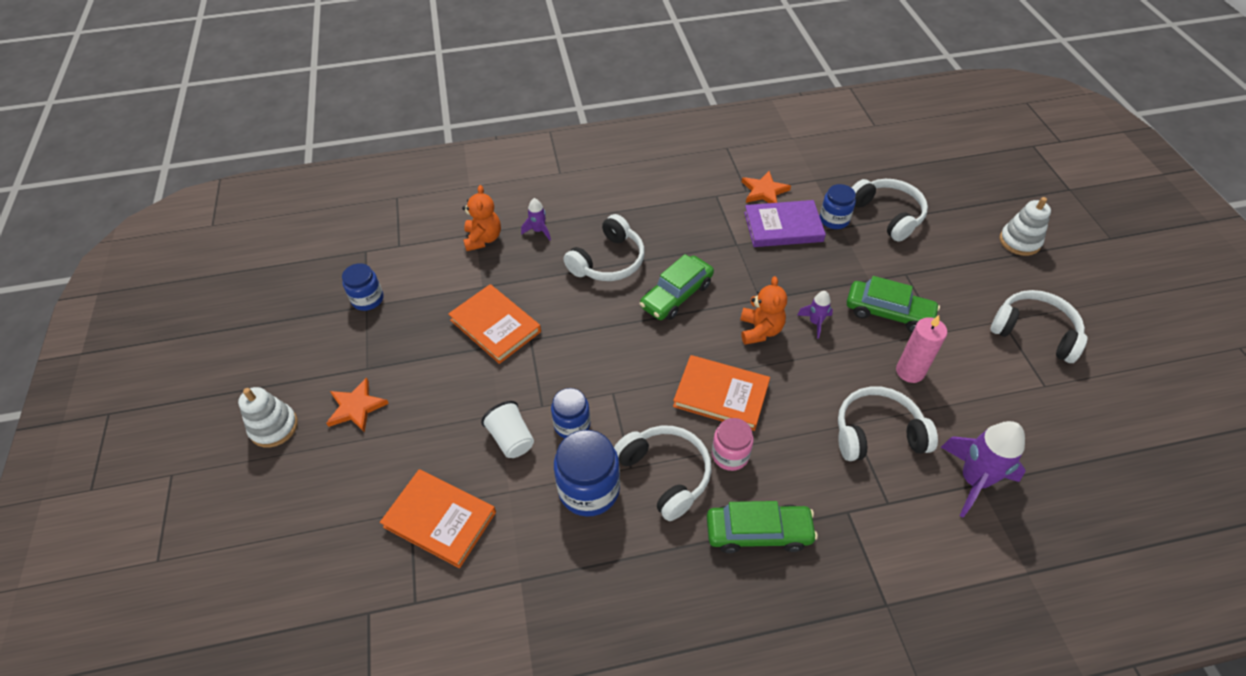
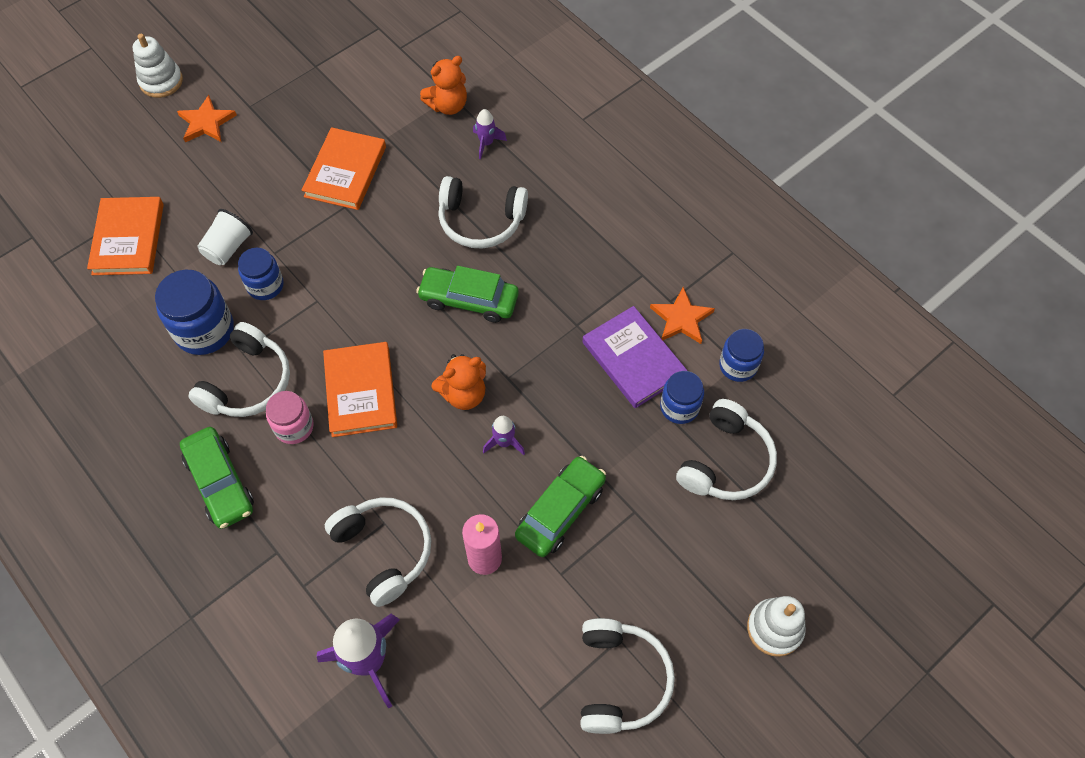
camera: 60 degrees right, 10 degrees up
blue jar [342,263,384,311] -> blue jar moved to [719,329,764,382]
green car [847,276,940,332] -> green car turned 135 degrees counterclockwise [515,456,606,557]

